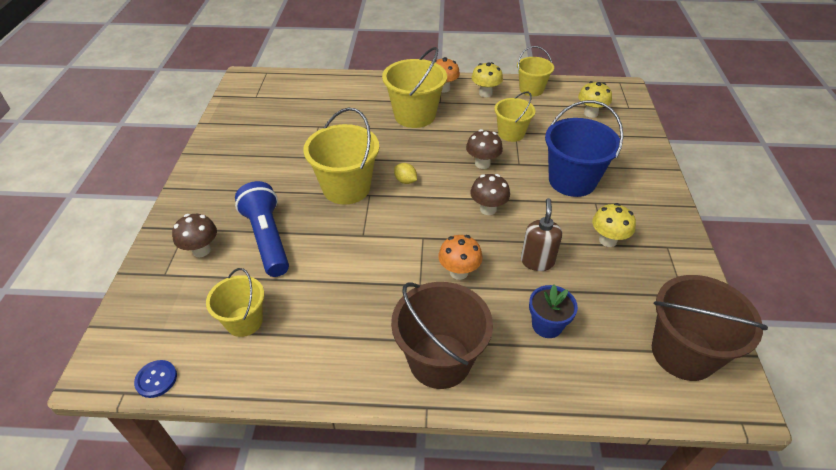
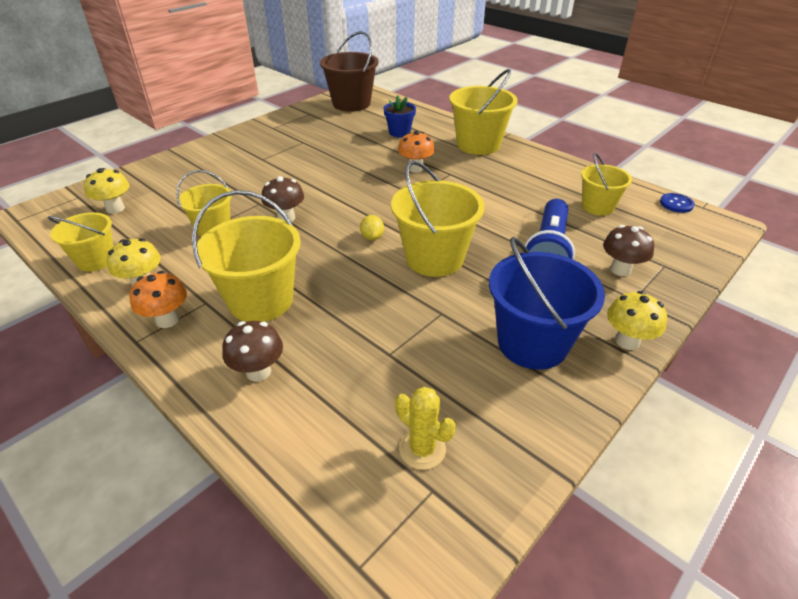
camera: 140 degrees left, 5 degrees down
brown bucket [391,282,493,389] -> yellow bucket [449,69,518,155]
brown mushroom [470,174,510,215] -> brown mushroom moved to [222,321,283,382]
brown soap dispenser [521,198,562,271] -> none
blue bucket [545,100,624,197] -> blue bucket moved to [489,237,605,370]
yellow mushroom [592,203,636,247] -> yellow mushroom moved to [607,291,667,350]
none -> yellow cactus [395,387,456,470]

